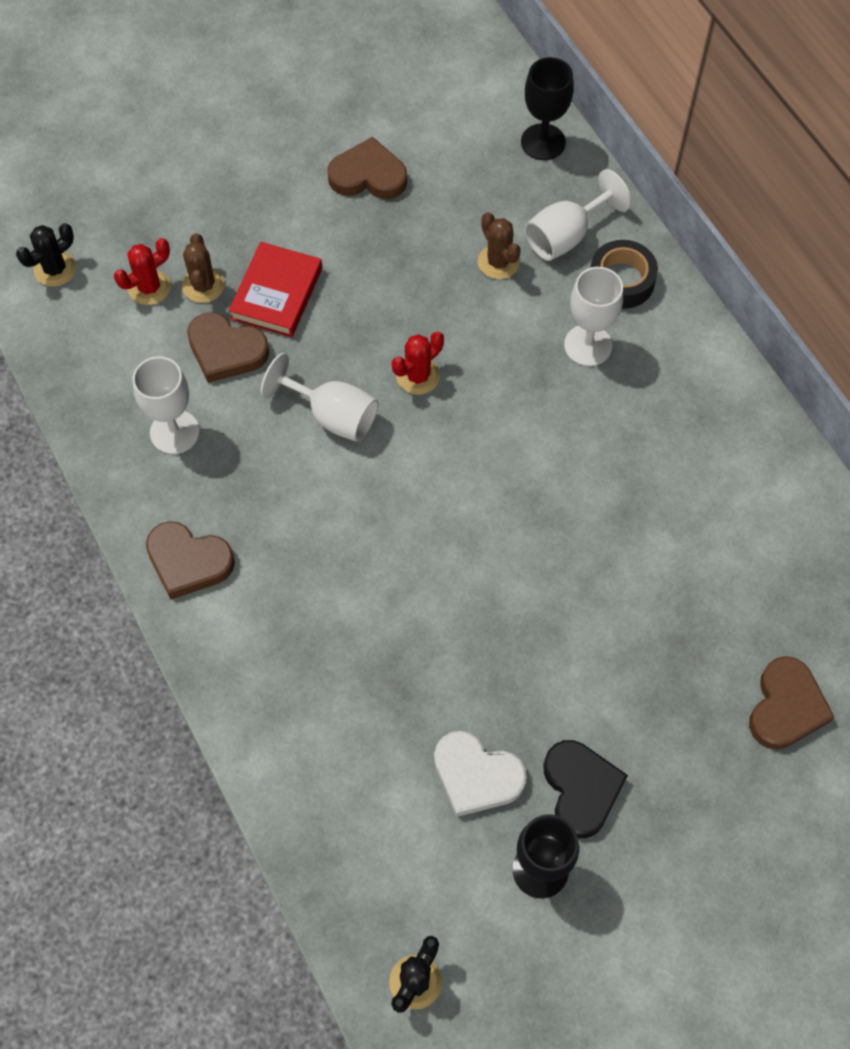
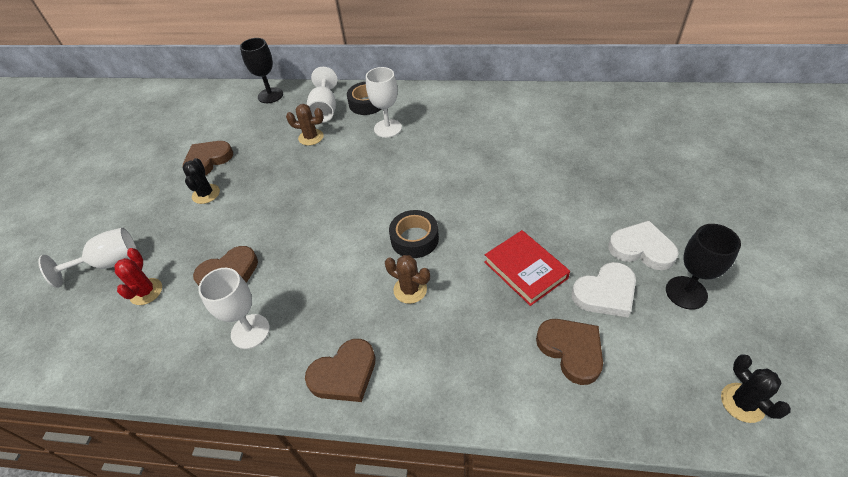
camera: 50 degrees left, 15 degrees down
black cactus [16,223,76,287] -> black cactus moved to [183,158,220,204]
brown cactus [182,233,225,303] -> brown cactus moved to [385,255,430,304]
red book [229,242,322,337] -> red book moved to [484,230,570,306]
white goblet [261,353,379,442] -> white goblet moved to [38,228,137,288]
red cactus [392,331,444,395] -> none
black heart [544,740,628,838] -> white heart [608,221,679,270]
brown heart [749,656,834,750] -> brown heart moved to [536,319,603,385]
none -> black tape [389,210,439,258]

